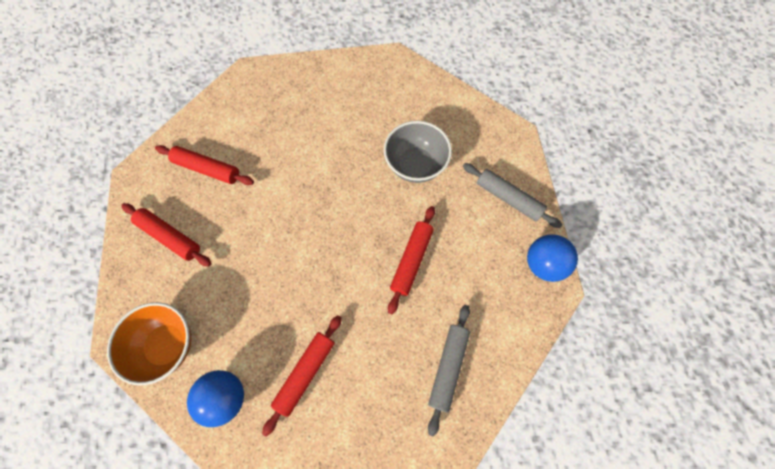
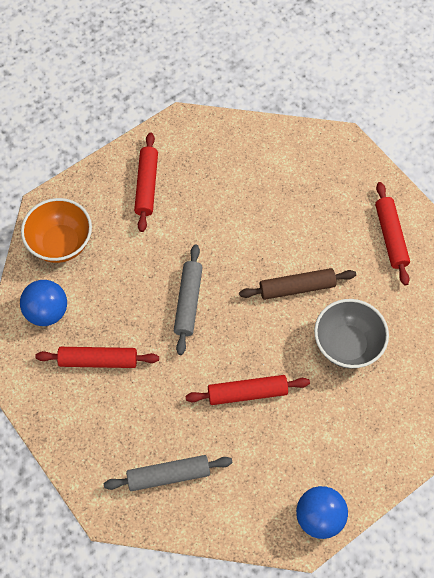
camera: 60 degrees right, 5 degrees down
red rolling pin [155,145,254,185] -> red rolling pin moved to [375,182,410,286]
grey rolling pin [463,163,562,228] -> grey rolling pin moved to [174,244,203,355]
none -> brown rolling pin [239,268,356,300]

